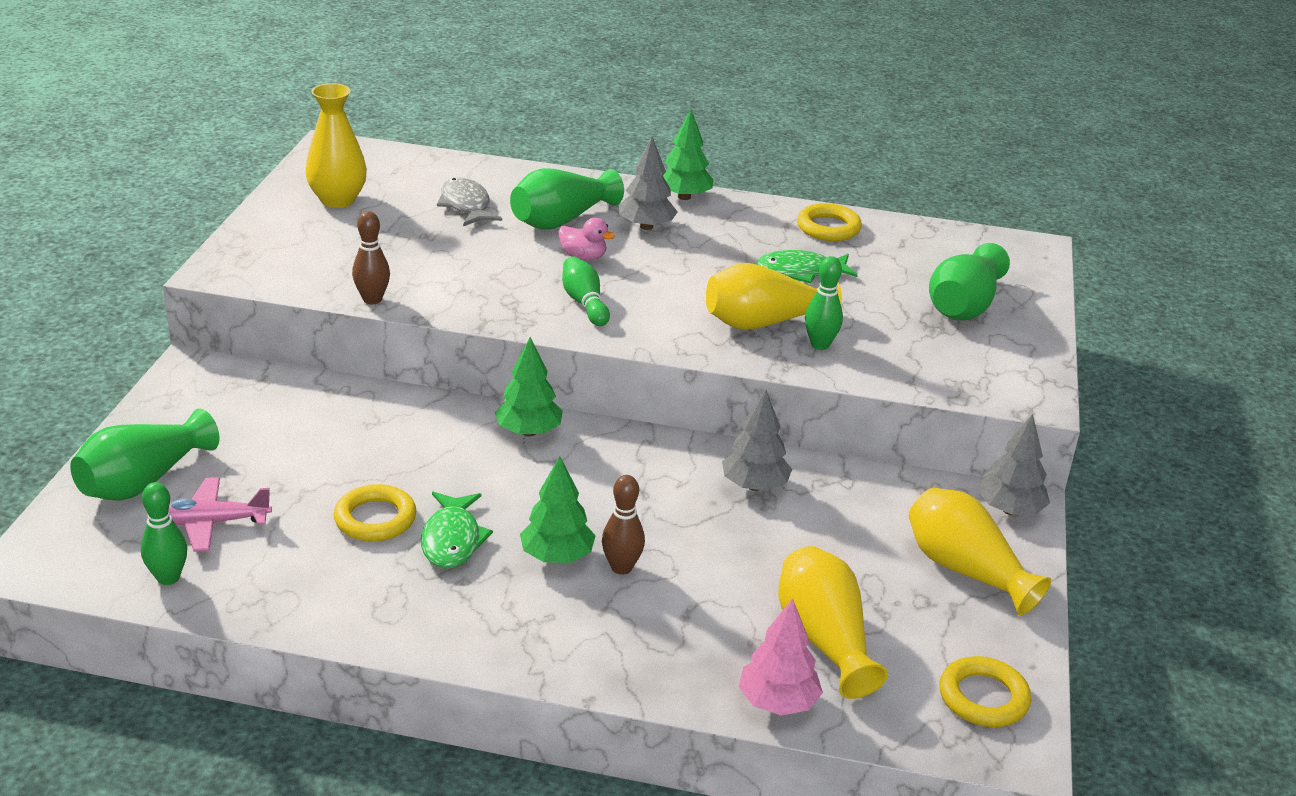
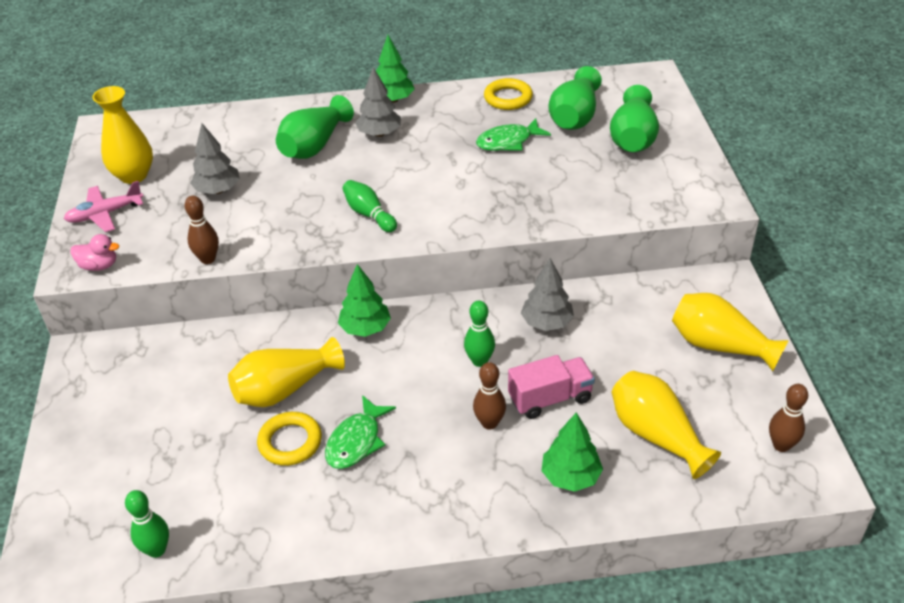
camera: 15 degrees left, 10 degrees up
green vase [70,409,219,501] -> green vase moved to [548,66,602,130]
pink plane [169,477,272,552] -> pink plane moved to [64,181,143,232]
green fish [421,492,493,569] -> green fish turned 45 degrees clockwise [325,395,396,469]
grey fish [437,178,502,226] -> none
green tree [520,456,596,563] -> green tree moved to [541,412,603,492]
pink duck [558,218,615,260] -> pink duck moved to [70,234,119,271]
yellow vase [706,263,842,330] -> yellow vase moved to [228,337,345,407]
pink tree [738,598,823,716] -> none
green bowling pin [805,256,843,350] -> green bowling pin moved to [464,301,495,367]
yellow ring [939,656,1031,727] -> brown bowling pin [769,384,808,452]
grey tree [978,414,1050,515] -> grey tree moved to [190,123,240,194]
none -> pink truck [508,355,595,419]

